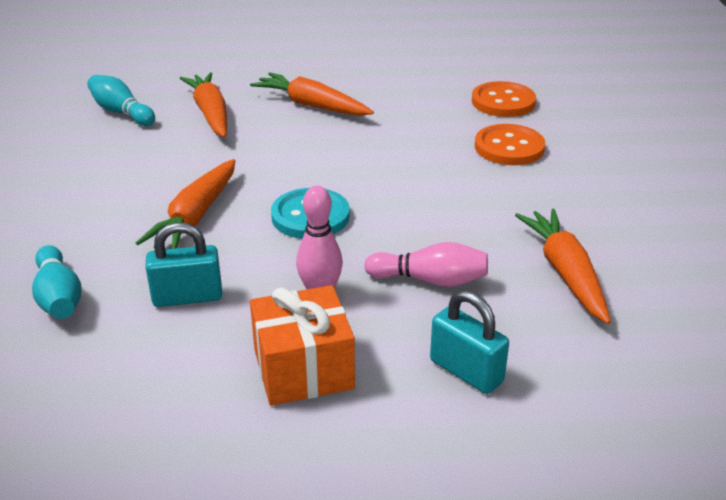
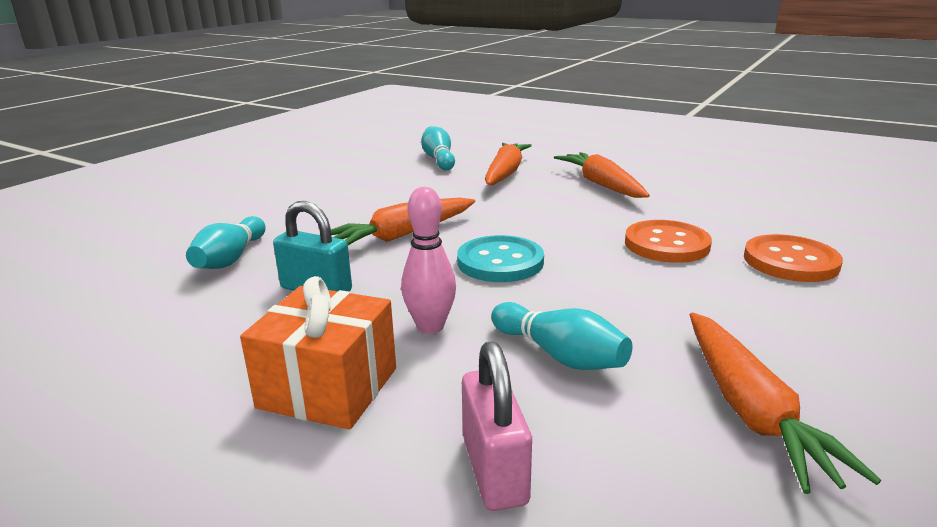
camera: 35 degrees right, 10 degrees down
pink bowling pin [364,242,488,287] -> turquoise bowling pin [491,302,632,370]
turquoise padlock [430,290,509,394] -> pink padlock [462,341,532,511]
orange button [472,81,536,117] -> orange button moved to [625,220,712,263]
orange carrot [515,209,611,324] -> orange carrot turned 150 degrees clockwise [690,312,881,494]

